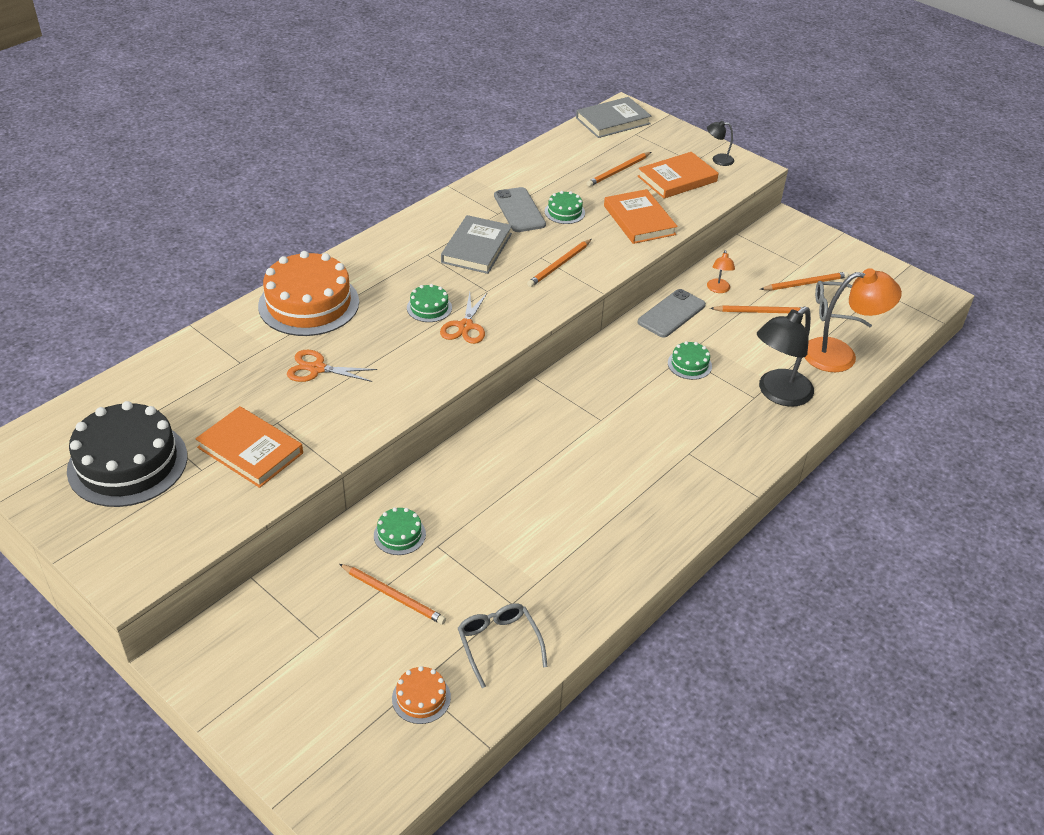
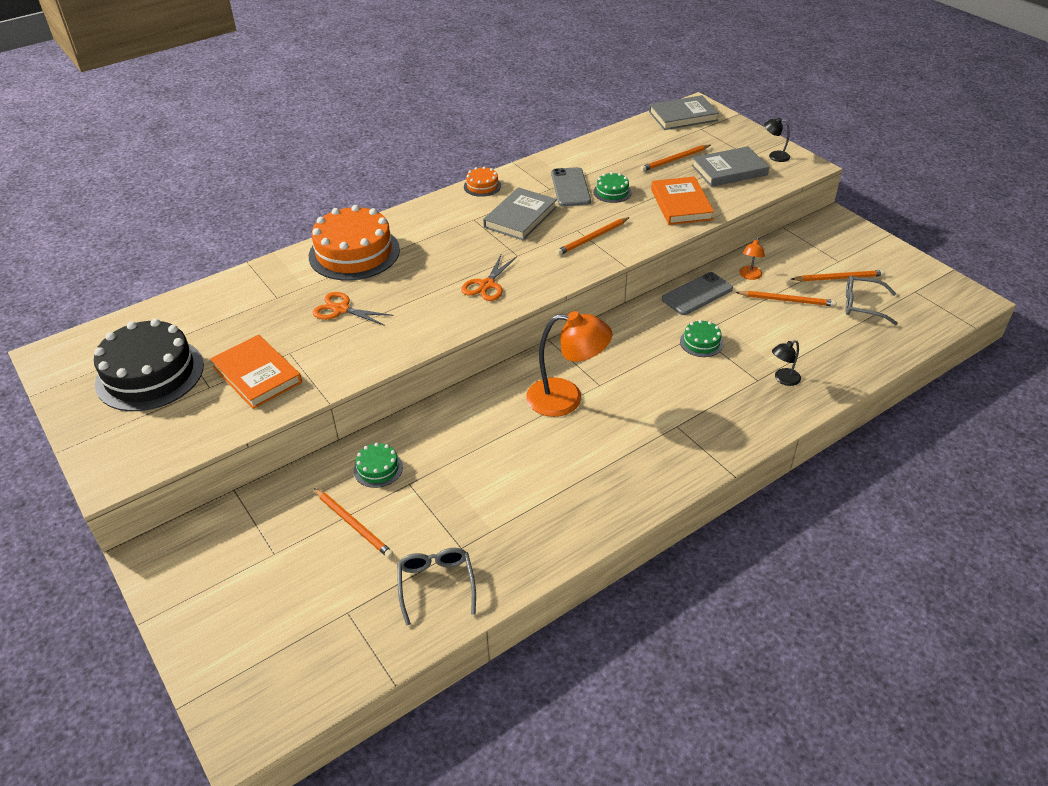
camera: 15 degrees right, 0 degrees up
orange cake [392,666,451,724] -> orange cake moved to [464,166,501,197]
green cake [407,284,452,322] -> none
orange book [638,152,719,199] -> grey book [691,146,769,187]
black lamp [757,306,814,407] -> black lamp [772,340,801,386], size x0.47
orange lamp [804,268,902,372] -> orange lamp moved to [526,311,612,417]

